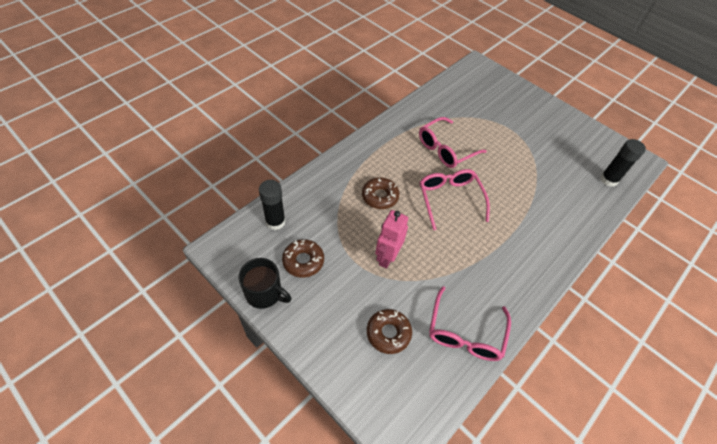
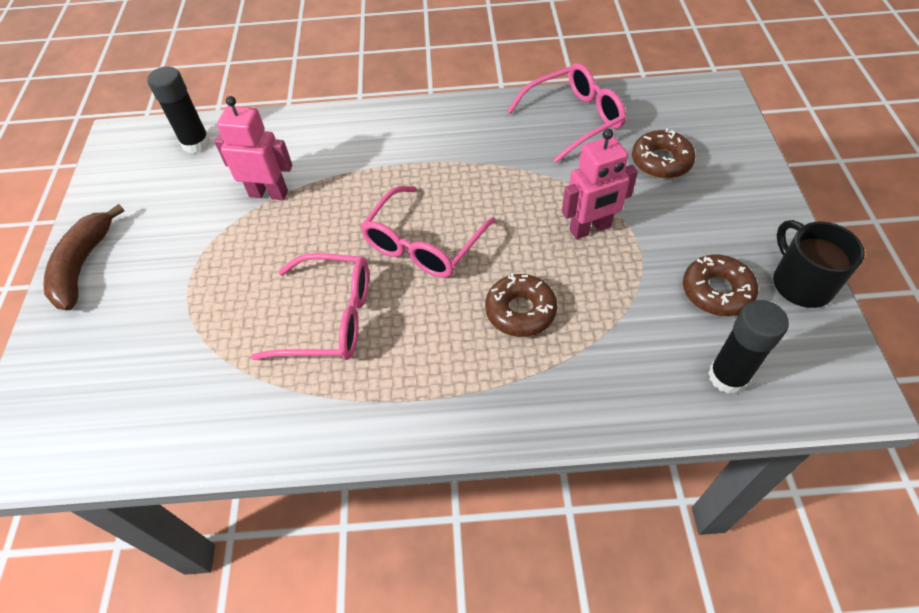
camera: 130 degrees left, 0 degrees up
none -> brown banana [43,204,124,310]
none -> pink robot [214,96,292,200]

